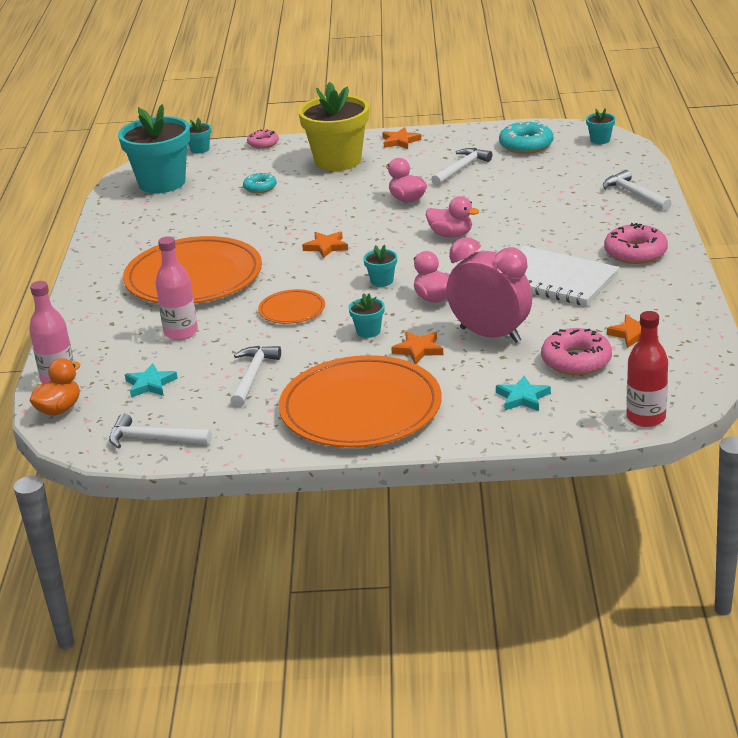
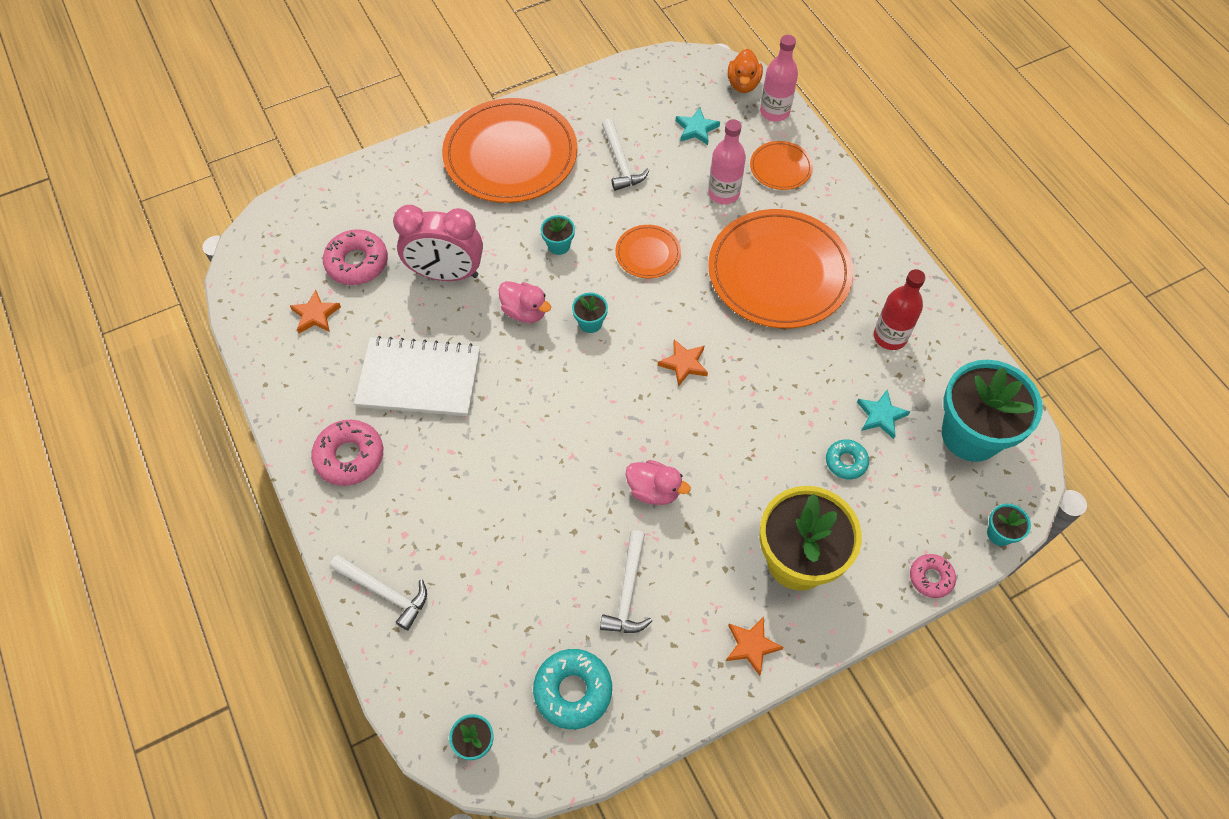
camera: 150 degrees right, 30 degrees up
white hammer [109,414,212,449] -> none
orange star [391,331,443,364] -> none
pink duck [426,196,479,238] -> none
turquoise star [496,376,551,411] -> turquoise star moved to [857,389,910,439]
red bottle [626,311,668,427] -> red bottle moved to [874,269,926,350]
none -> orange plate [750,141,813,190]

